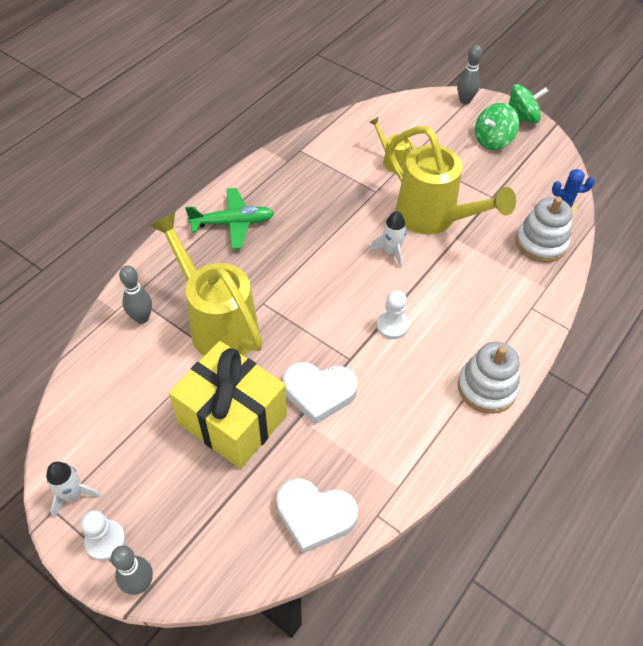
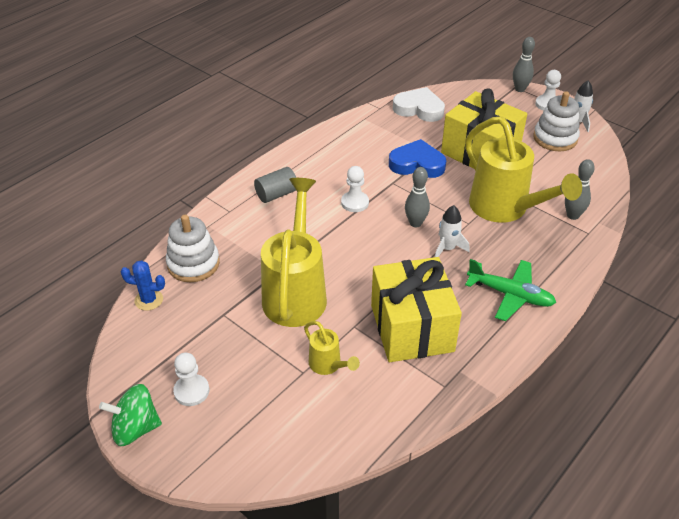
camera: 175 degrees left, 10 degrees down
green plane [185,188,274,249] -> green plane turned 150 degrees counterclockwise [465,259,556,321]
white heart [283,362,358,425] -> blue heart [389,139,446,178]
white rocket [370,211,407,268] -> white rocket moved to [435,205,469,257]
yellow watering can [387,126,516,235] -> yellow watering can turned 45 degrees clockwise [261,178,327,327]
grey bowling pin [457,45,482,104] -> grey bowling pin moved to [405,167,430,227]
white stacking toy [458,342,520,414] -> white stacking toy moved to [533,91,580,151]
green spinning top [475,103,519,150] -> white pawn [173,353,209,406]
none -> grey cylinder [254,167,296,203]
none -> yellow gift [371,257,462,362]

